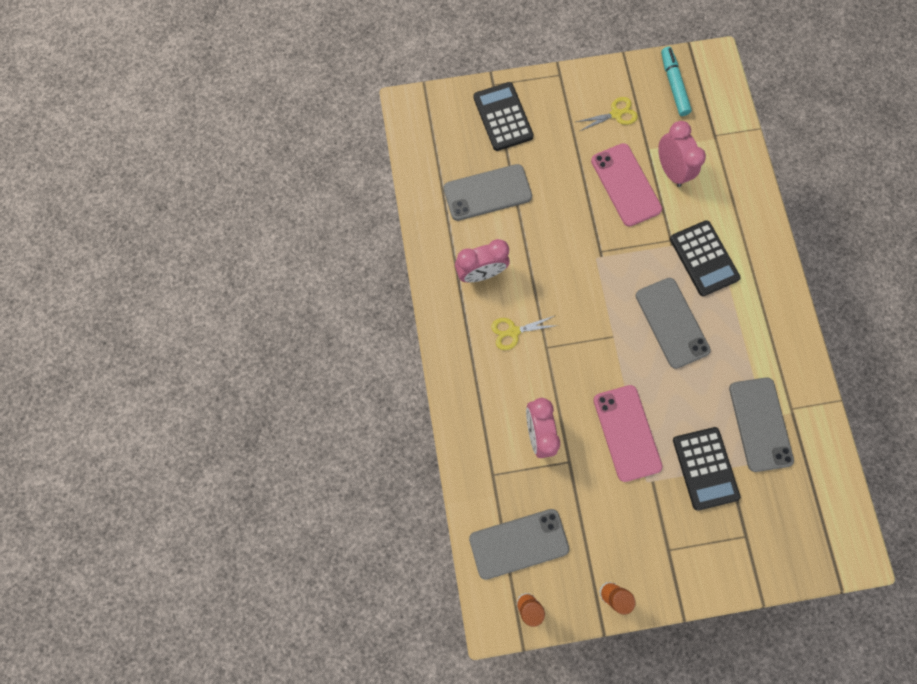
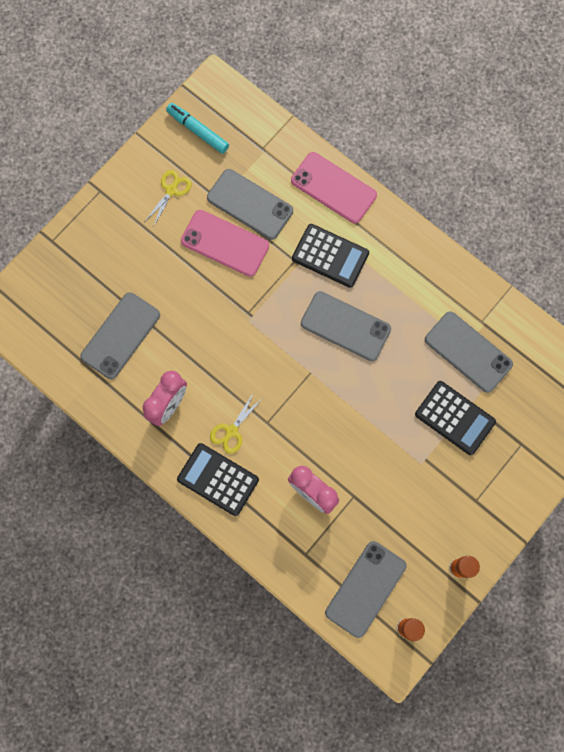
camera: 40 degrees left, 0 degrees up
black calculator [474,82,534,151] -> black calculator moved to [177,443,259,516]
pink phone [594,385,662,482] -> pink phone moved to [291,152,377,223]
pink clock [658,121,706,187] -> grey phone [207,169,293,240]

